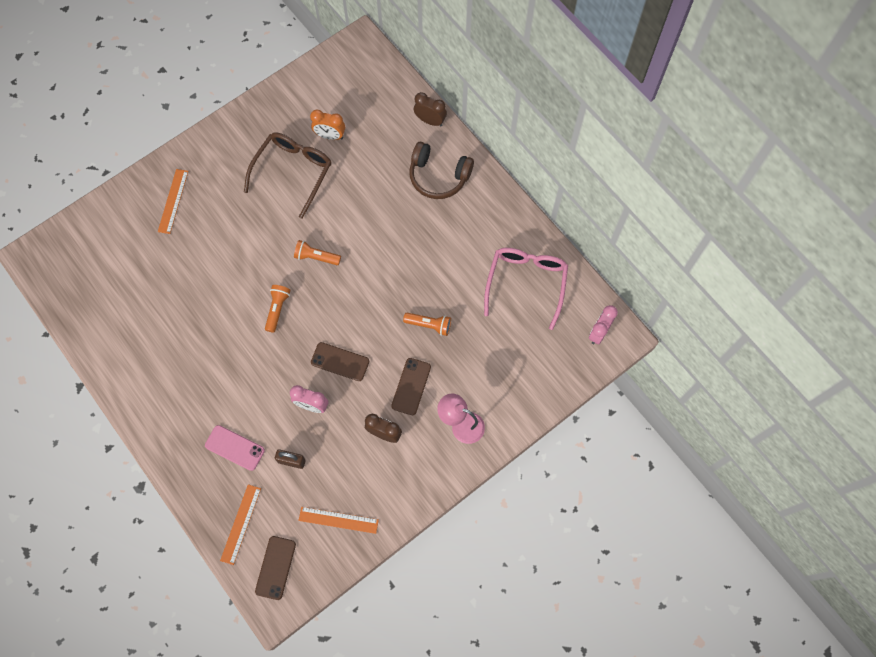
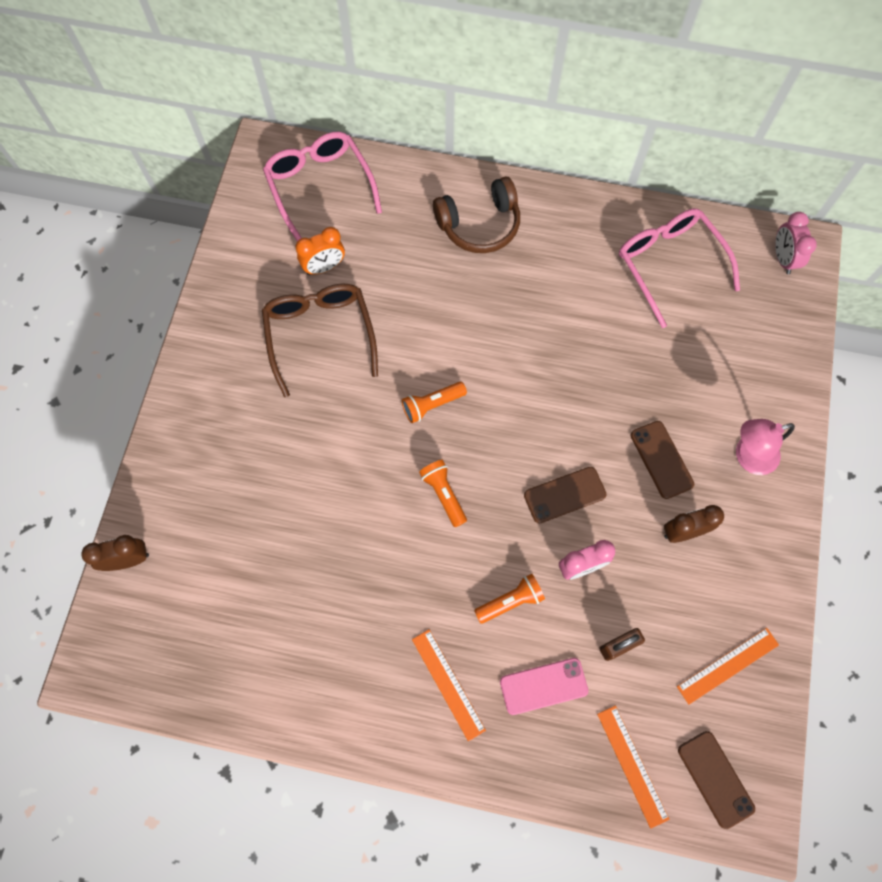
camera: 40 degrees left, 0 degrees up
orange ruler [158,169,188,234] -> orange ruler moved to [412,629,486,741]
orange flashlight [403,313,451,336] -> orange flashlight moved to [474,574,545,624]
brown clock [414,92,447,126] -> brown clock moved to [82,535,149,571]
none -> pink glasses [263,132,382,241]

